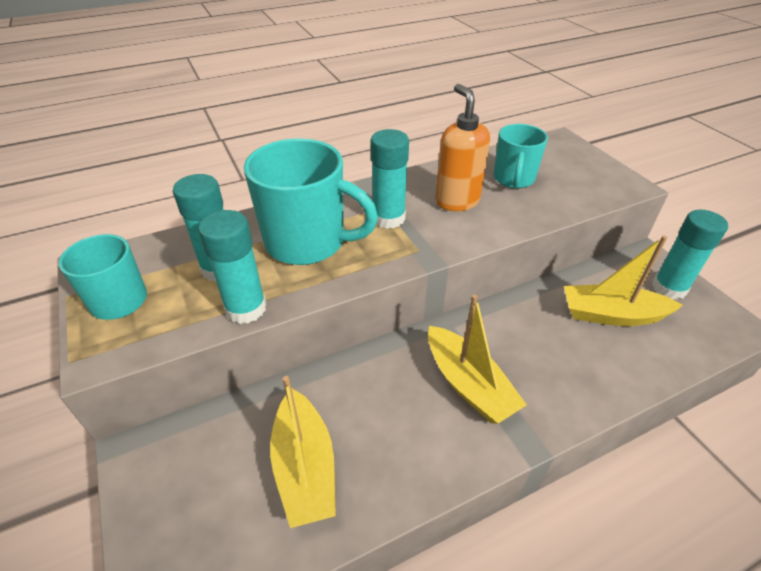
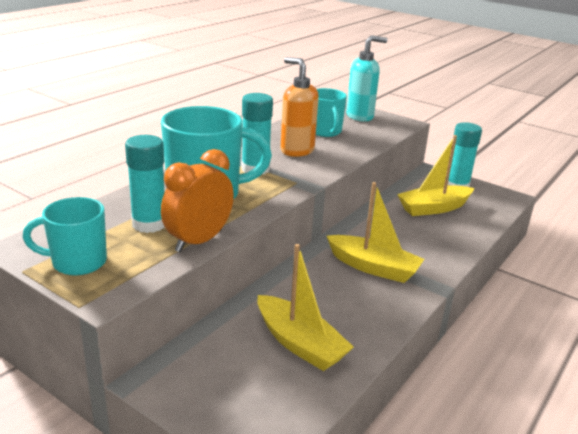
camera: 30 degrees left, 15 degrees down
turquoise glue stick [198,210,267,324] -> orange clock [161,149,234,252]
none -> turquoise soap dispenser [346,35,387,122]

